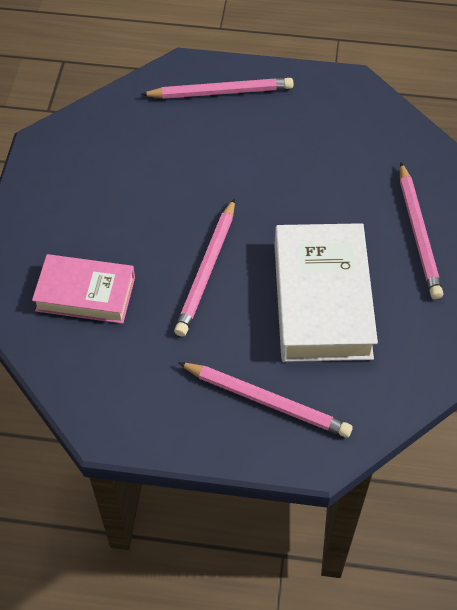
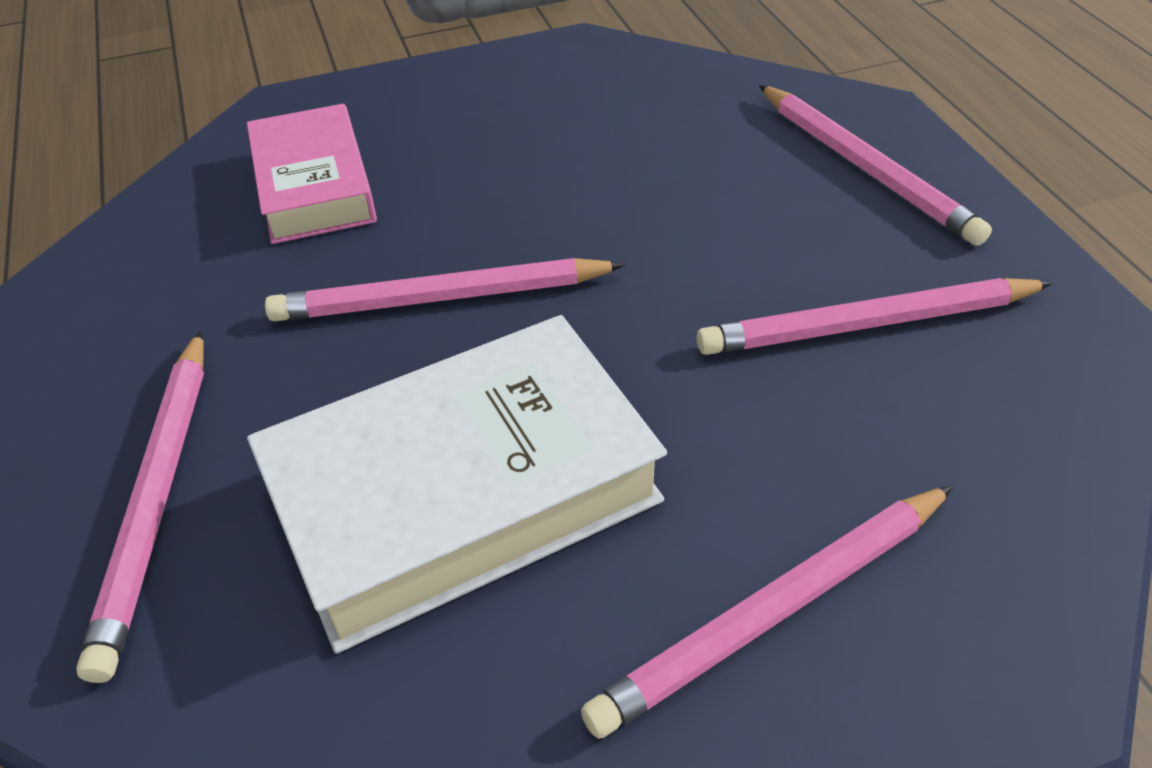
camera: 65 degrees right, 10 degrees down
none -> pink pencil [697,278,1053,355]

